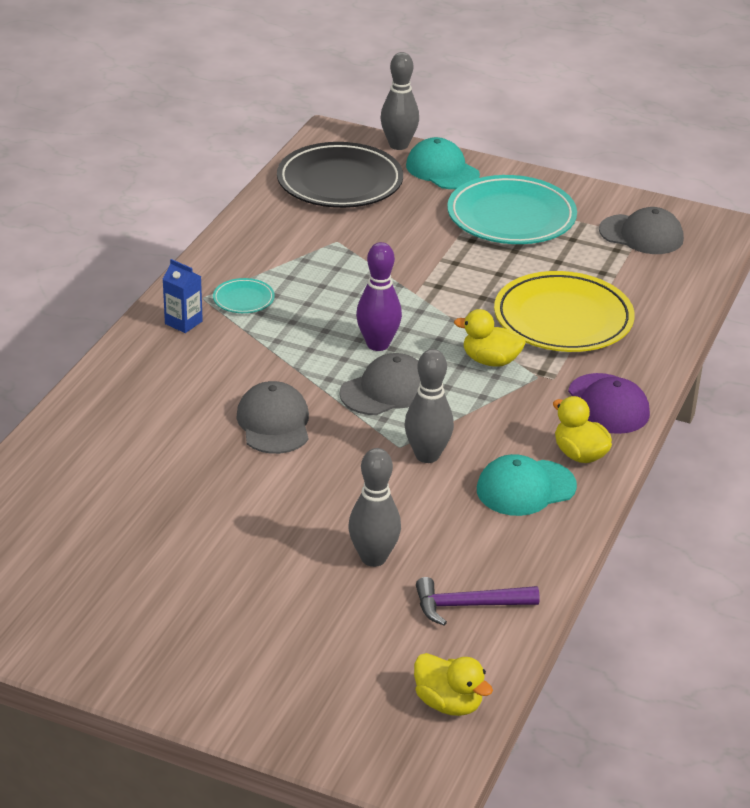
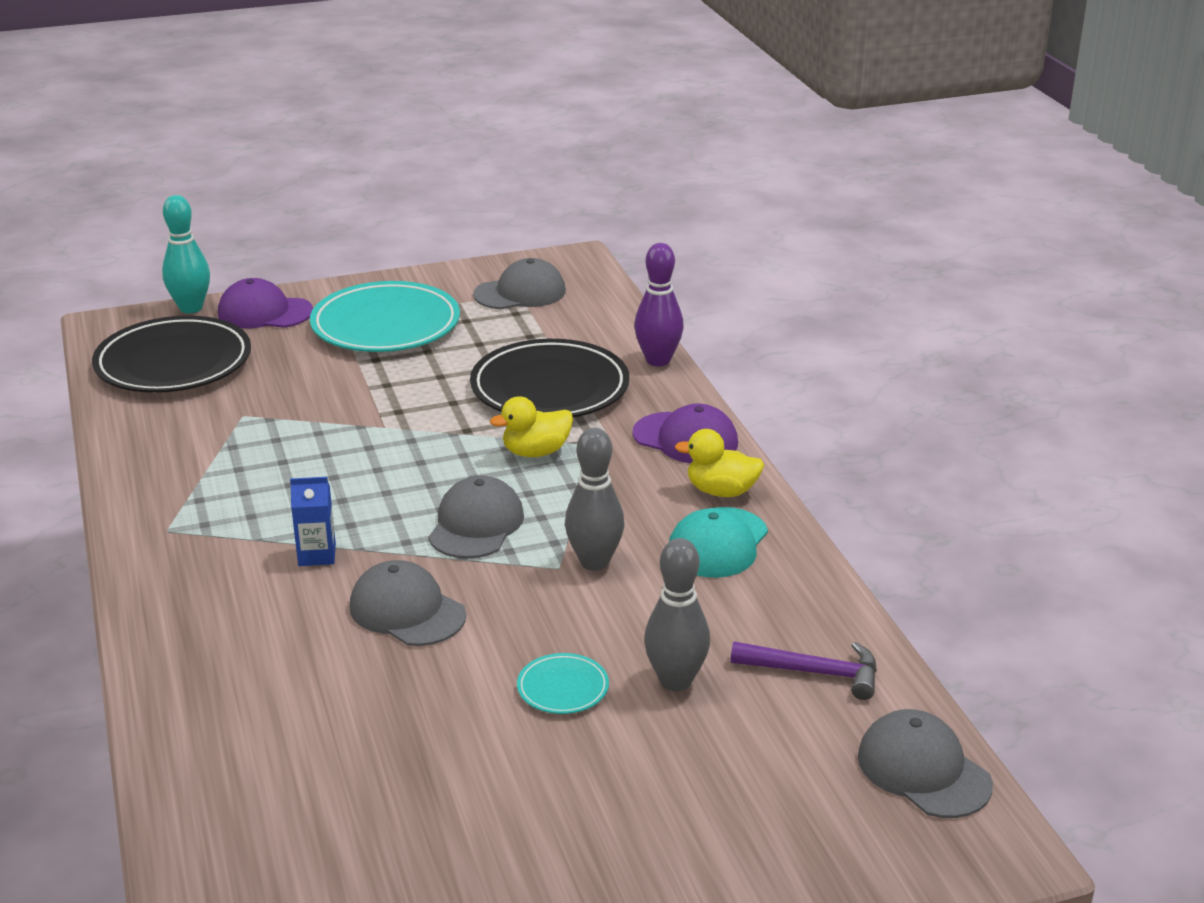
camera: 40 degrees left, 5 degrees down
blue carton [163,259,203,333] -> blue carton moved to [290,477,336,566]
turquoise plate [213,278,275,313] -> turquoise plate moved to [517,653,609,714]
purple bowling pin [356,242,402,351] -> purple bowling pin moved to [634,243,684,366]
grey bowling pin [380,52,419,150] -> turquoise bowling pin [162,195,210,313]
turquoise cap [406,137,480,189] -> purple cap [218,278,313,328]
yellow duck [414,653,493,716] -> grey cap [858,709,993,818]
purple hammer [416,577,540,626] -> purple hammer turned 120 degrees counterclockwise [731,641,877,700]
yellow plate [494,271,635,352] -> black plate [470,339,629,417]

